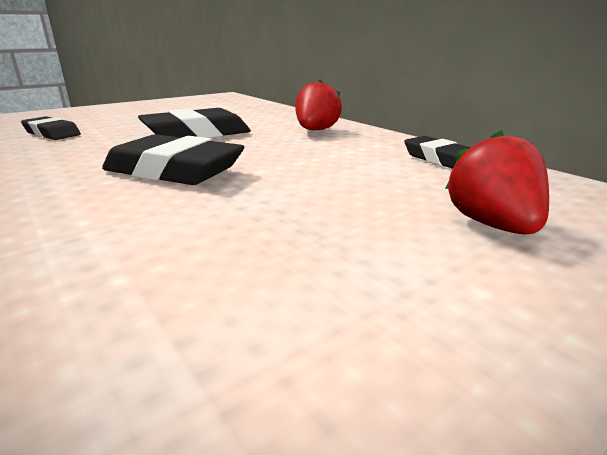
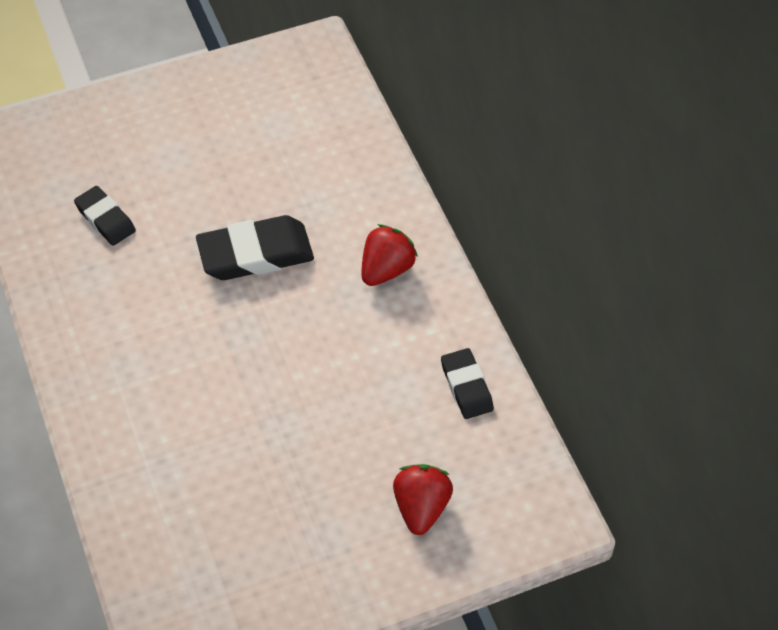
camera: 15 degrees right, 30 degrees up
black eraser [102,134,244,185] -> none

